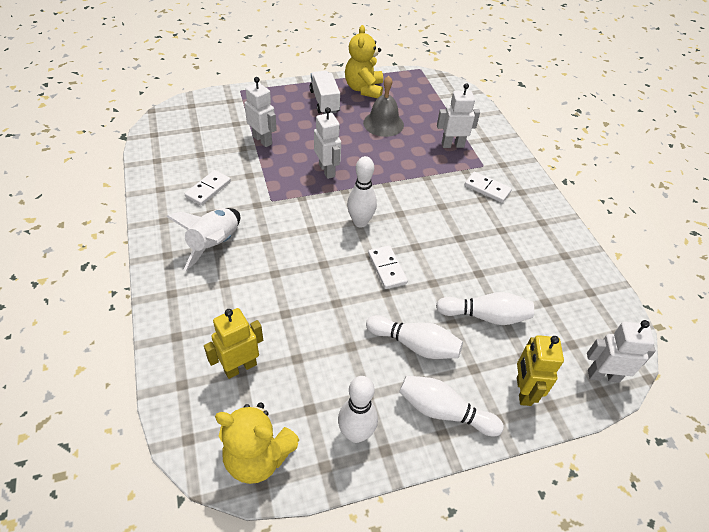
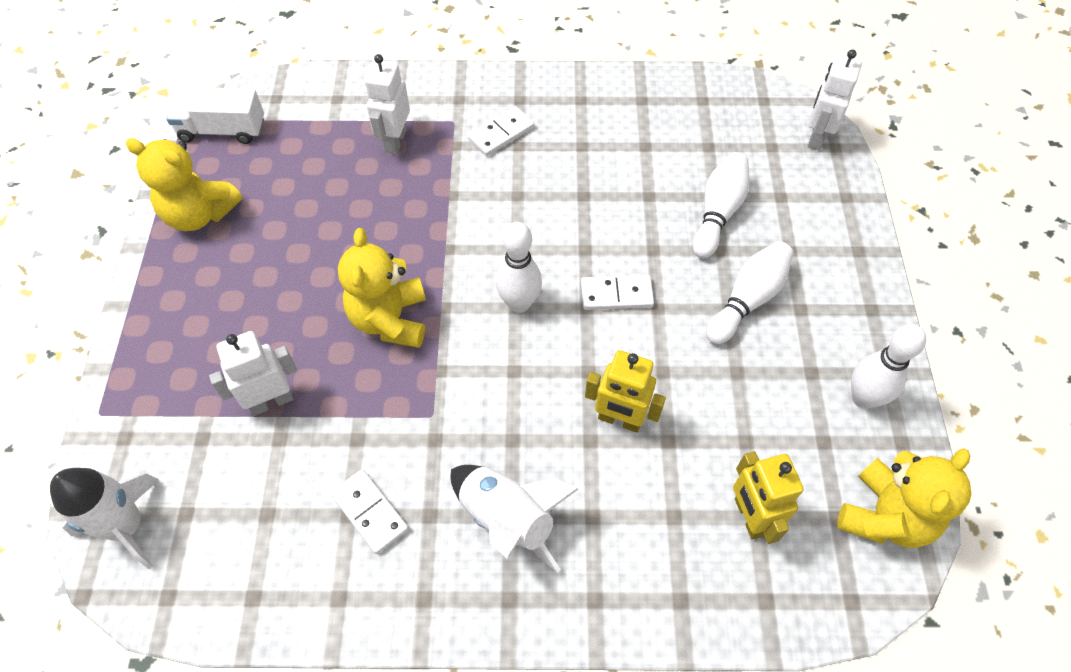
camera: 70 degrees left, 10 degrees up
white truck [309,71,340,114] -> white truck moved to [166,87,264,144]
white robot [314,107,341,179] -> yellow teddy bear [338,228,426,348]
grey bell [363,76,404,137] -> none
white bowling pin [399,375,504,436] -> none
yellow robot [517,335,564,406] -> yellow robot moved to [585,350,666,432]
none -> white rocket [50,468,159,569]

